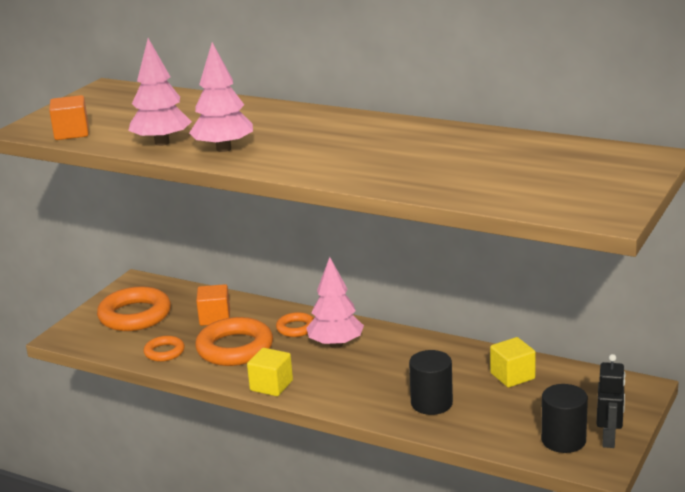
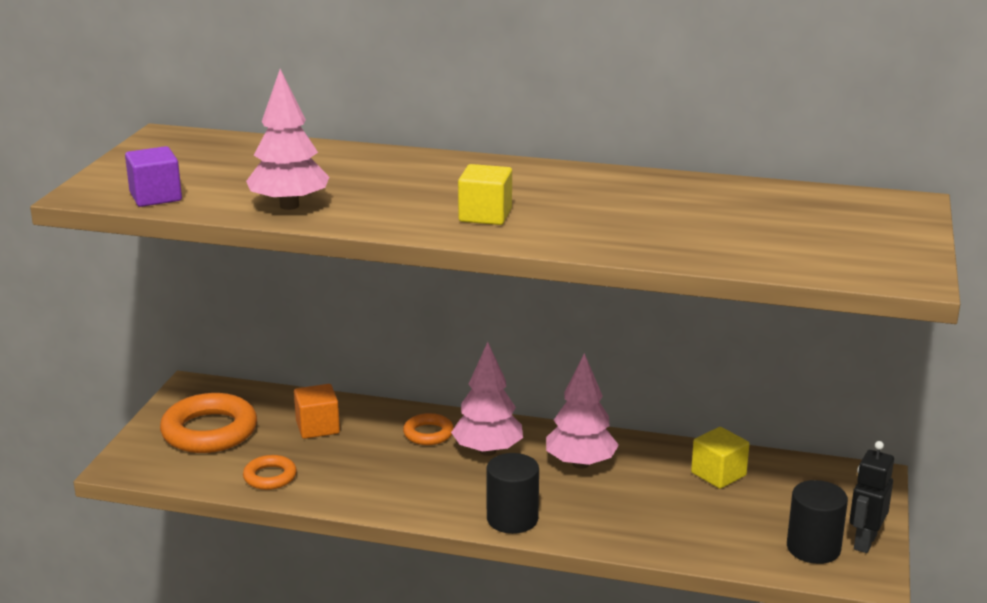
camera: 15 degrees left, 0 degrees up
orange cube [49,95,89,140] -> purple cube [125,146,182,207]
pink tree [189,42,253,152] -> pink tree moved to [546,353,619,469]
orange ring [195,317,273,366] -> none
yellow cube [247,348,293,396] -> yellow cube moved to [458,164,512,225]
black cylinder [409,350,453,415] -> black cylinder moved to [487,453,539,534]
black robot [597,354,626,448] -> black robot turned 150 degrees counterclockwise [849,441,894,553]

